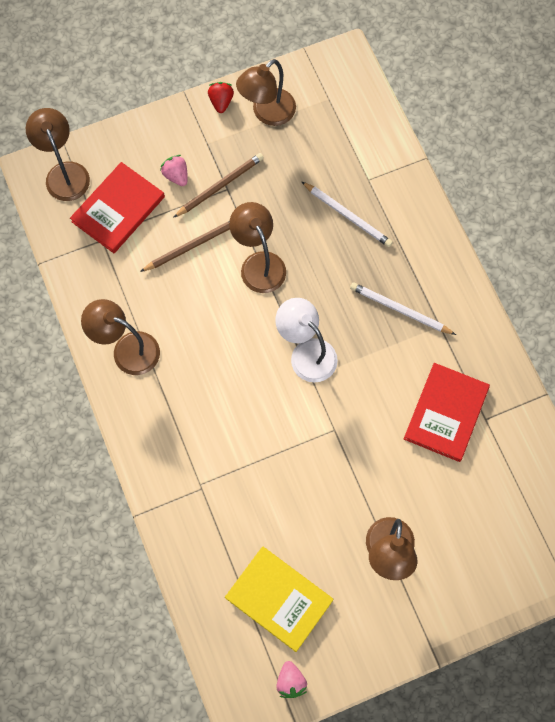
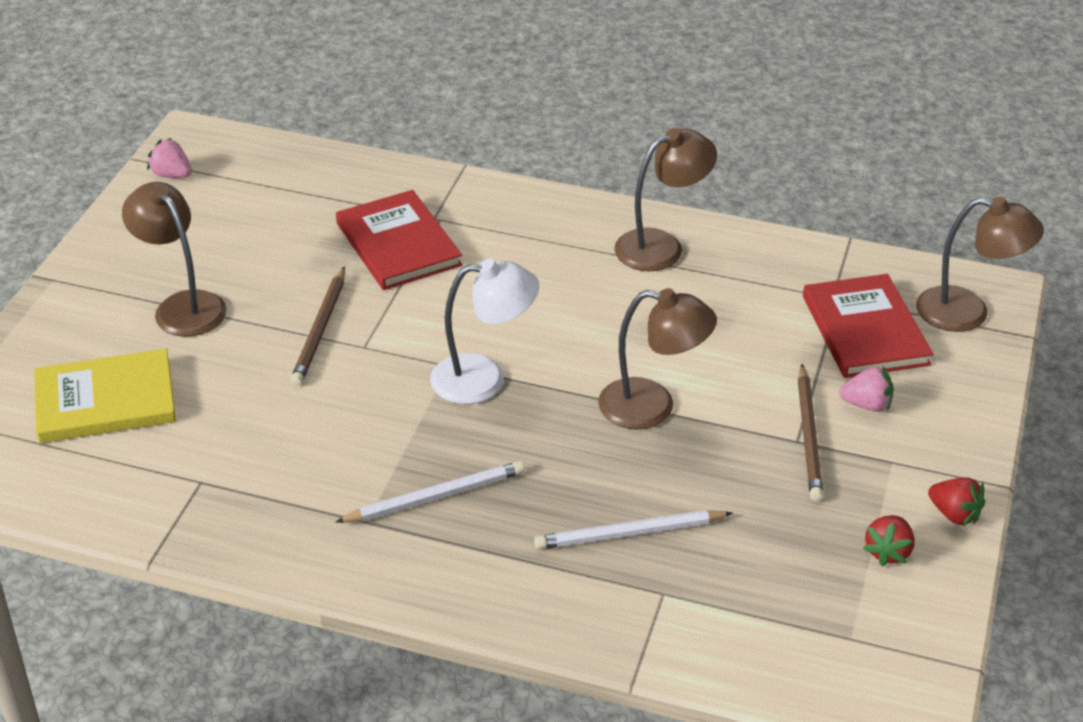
camera: 130 degrees right, 30 degrees down
brown pencil [140,221,230,272] -> brown pencil moved to [290,266,345,386]
yellow book [225,547,333,652] -> yellow book moved to [34,349,176,443]
brown lamp [236,59,296,126] -> red strawberry [863,515,915,566]
red book [404,363,490,462] -> red book moved to [336,190,462,290]

